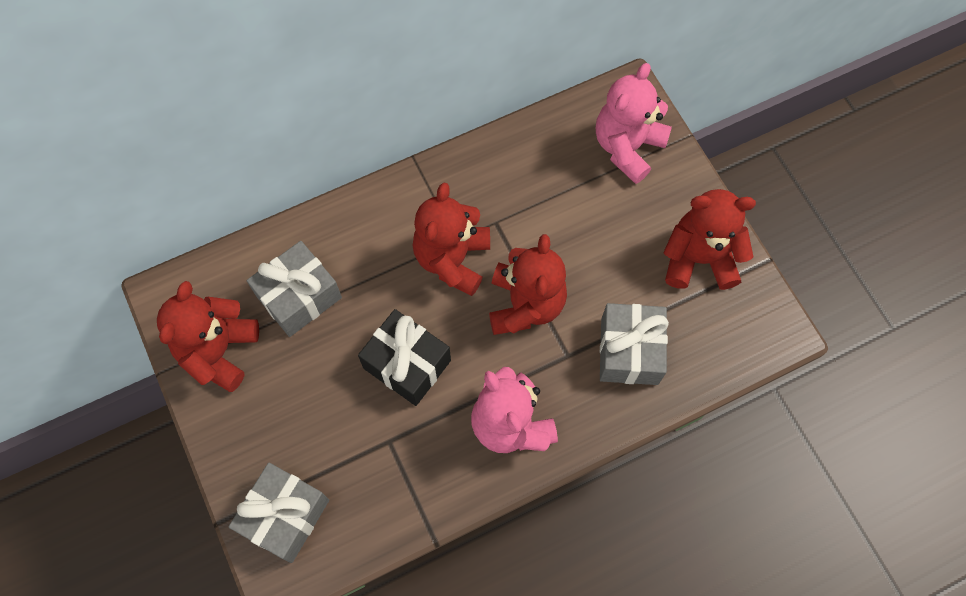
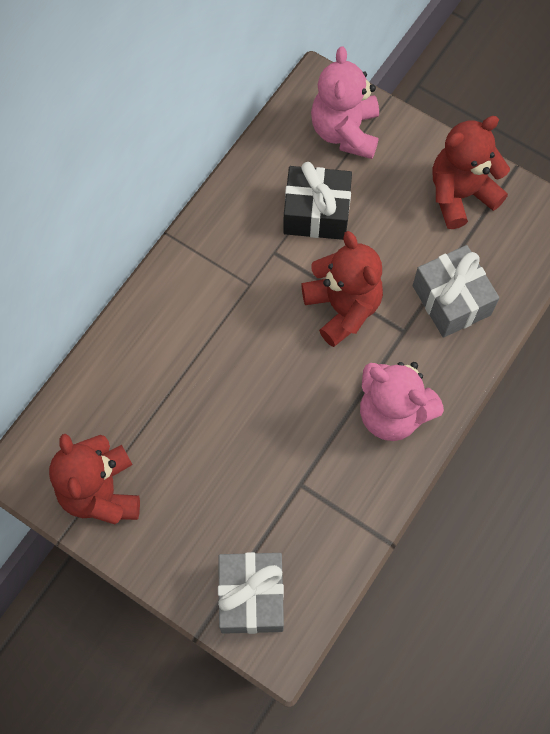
camera: 30 degrees left, 0 degrees up
grey gift [247,241,342,337] -> none
black gift [358,309,451,406] -> black gift moved to [283,162,352,240]
red teddy bear [412,183,490,296] -> none

